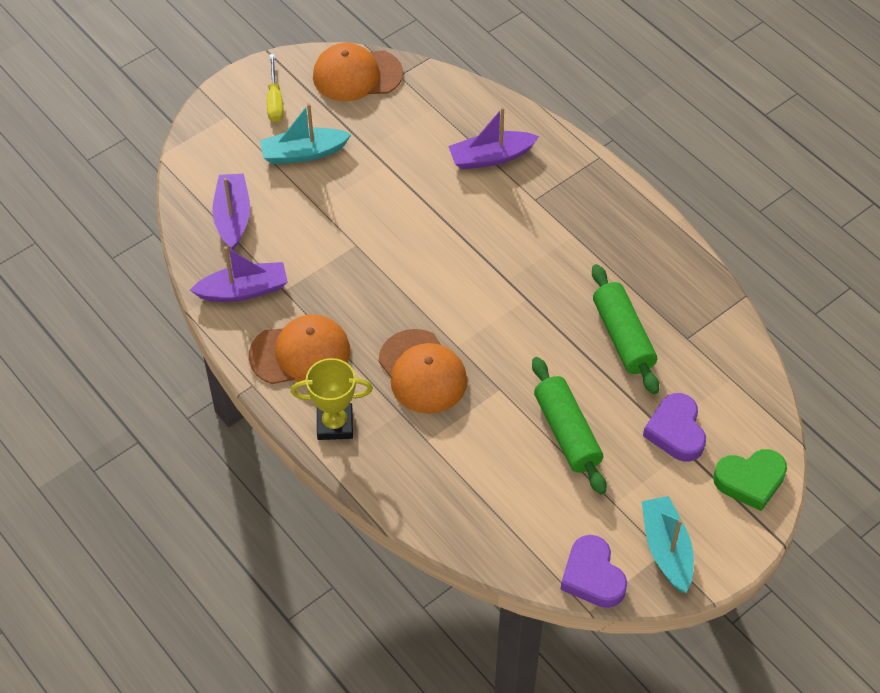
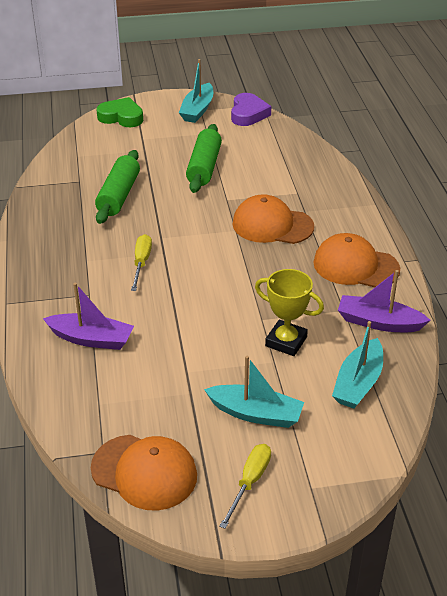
camera: 150 degrees left, 15 degrees down
purple boat [212,174,250,250] -> turquoise boat [332,321,383,409]
yellow trophy [291,358,373,440] -> yellow trophy moved to [255,269,324,356]
orange cap [378,329,467,414] -> orange cap turned 75 degrees counterclockwise [232,194,314,244]
purple heart [643,393,706,462] -> none
none -> yellow screwdriver [131,234,152,291]

